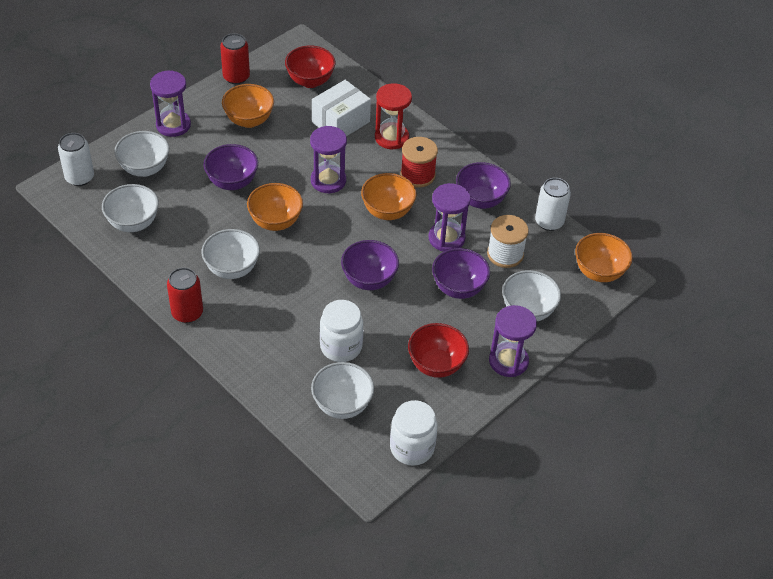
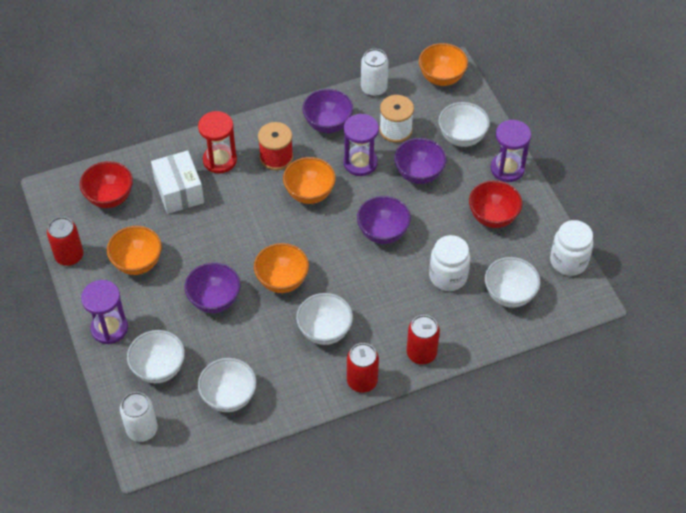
camera: 65 degrees left, 5 degrees up
purple hourglass [310,126,347,193] -> none
none -> red can [407,315,440,364]

